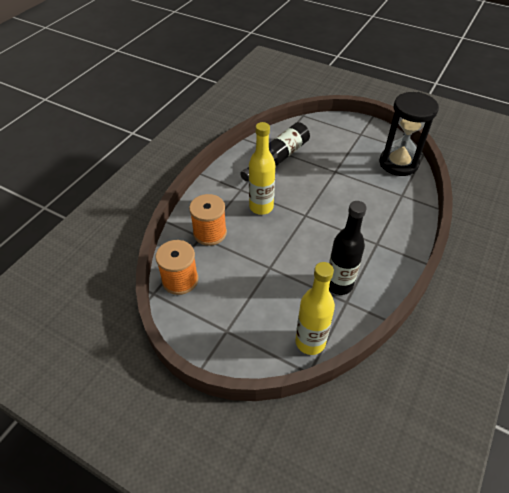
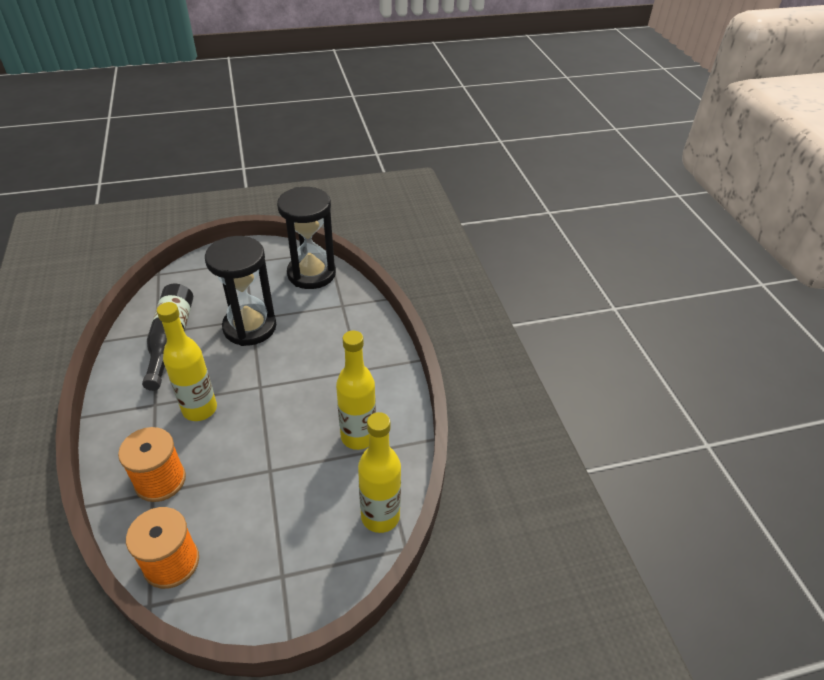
camera: 45 degrees left, 5 degrees down
black bottle [329,201,367,295] -> yellow bottle [336,330,376,450]
none -> black hourglass [205,236,276,346]

